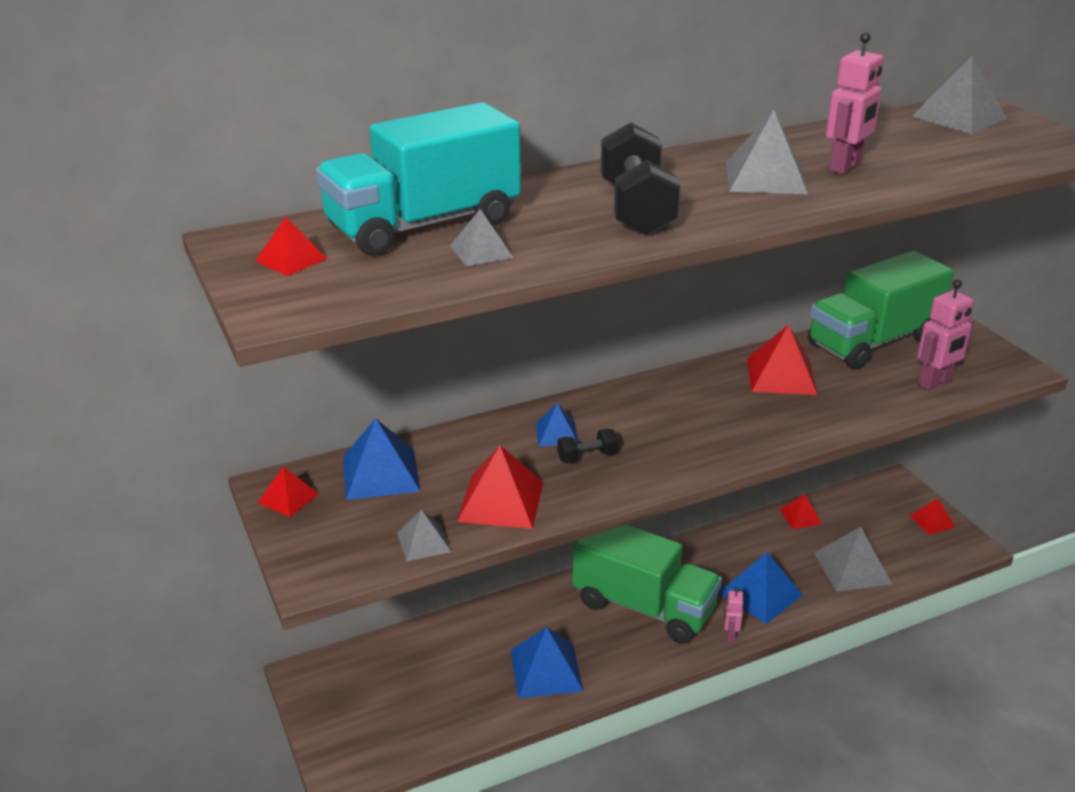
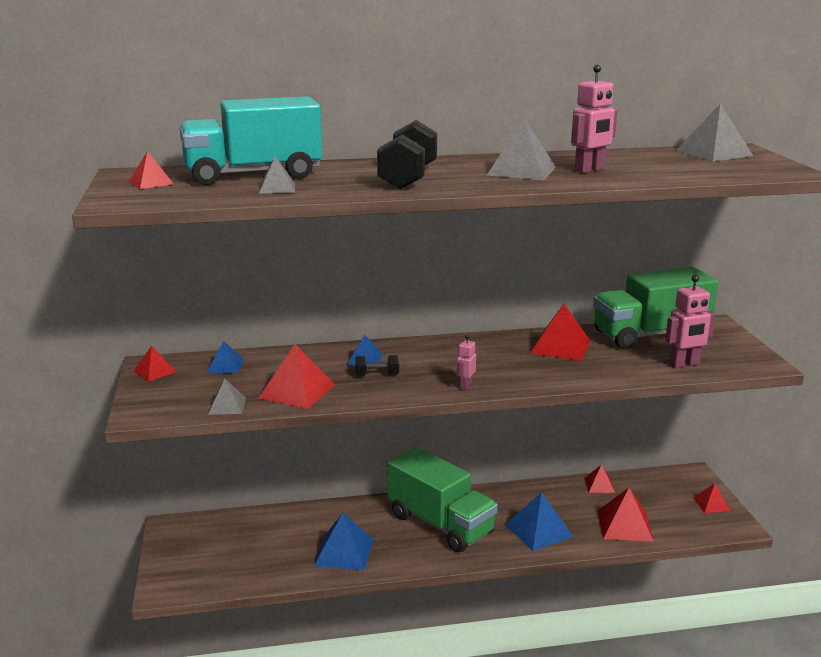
camera: 15 degrees right, 10 degrees down
blue pyramid [343,418,421,500] -> blue pyramid [207,341,245,374], size x0.58
pink robot [724,587,743,642] -> pink robot moved to [457,334,476,390]
grey pyramid [814,527,892,592] -> red pyramid [598,487,653,541]

